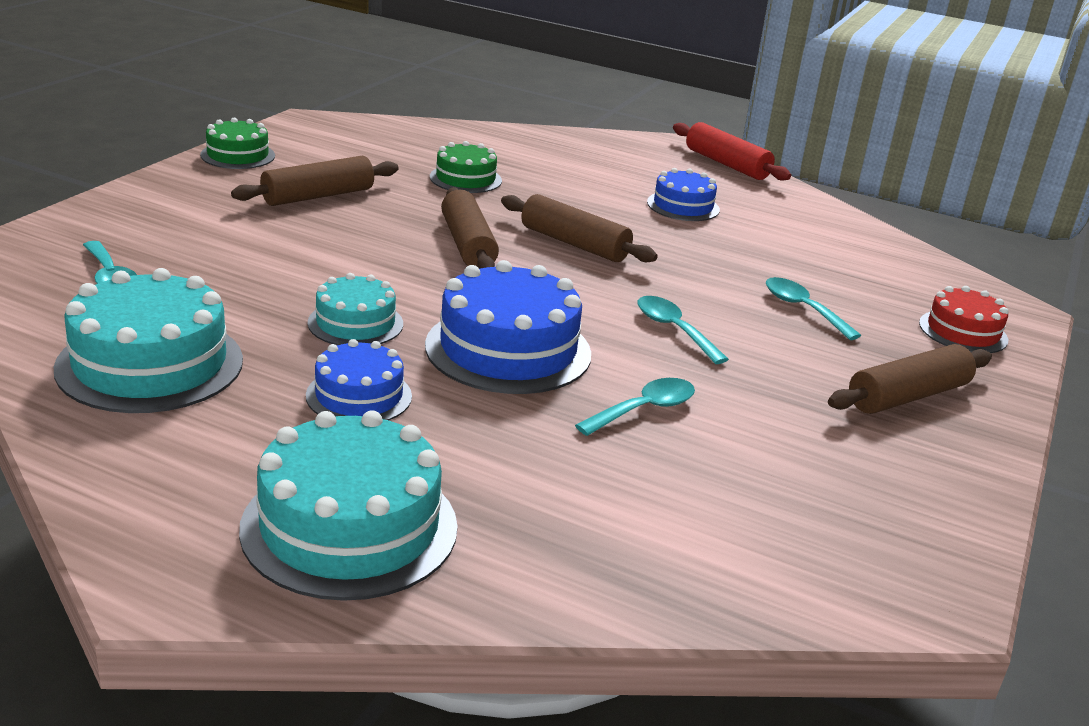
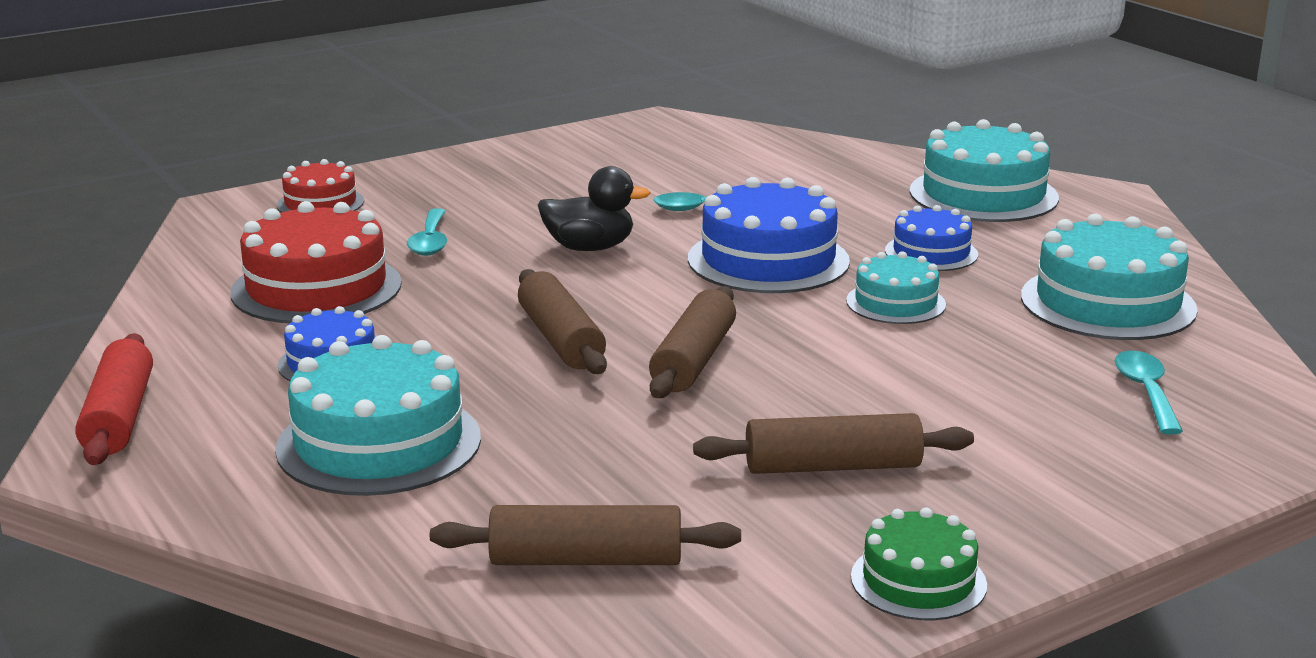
camera: 145 degrees left, 5 degrees down
green cake [430,141,502,193] -> none
turquoise spoon [638,296,729,364] -> black duck [538,166,651,251]
brown rolling pin [828,344,992,414] -> brown rolling pin moved to [430,505,741,565]
none -> red cake [230,201,402,323]
none -> turquoise cake [275,335,481,496]

